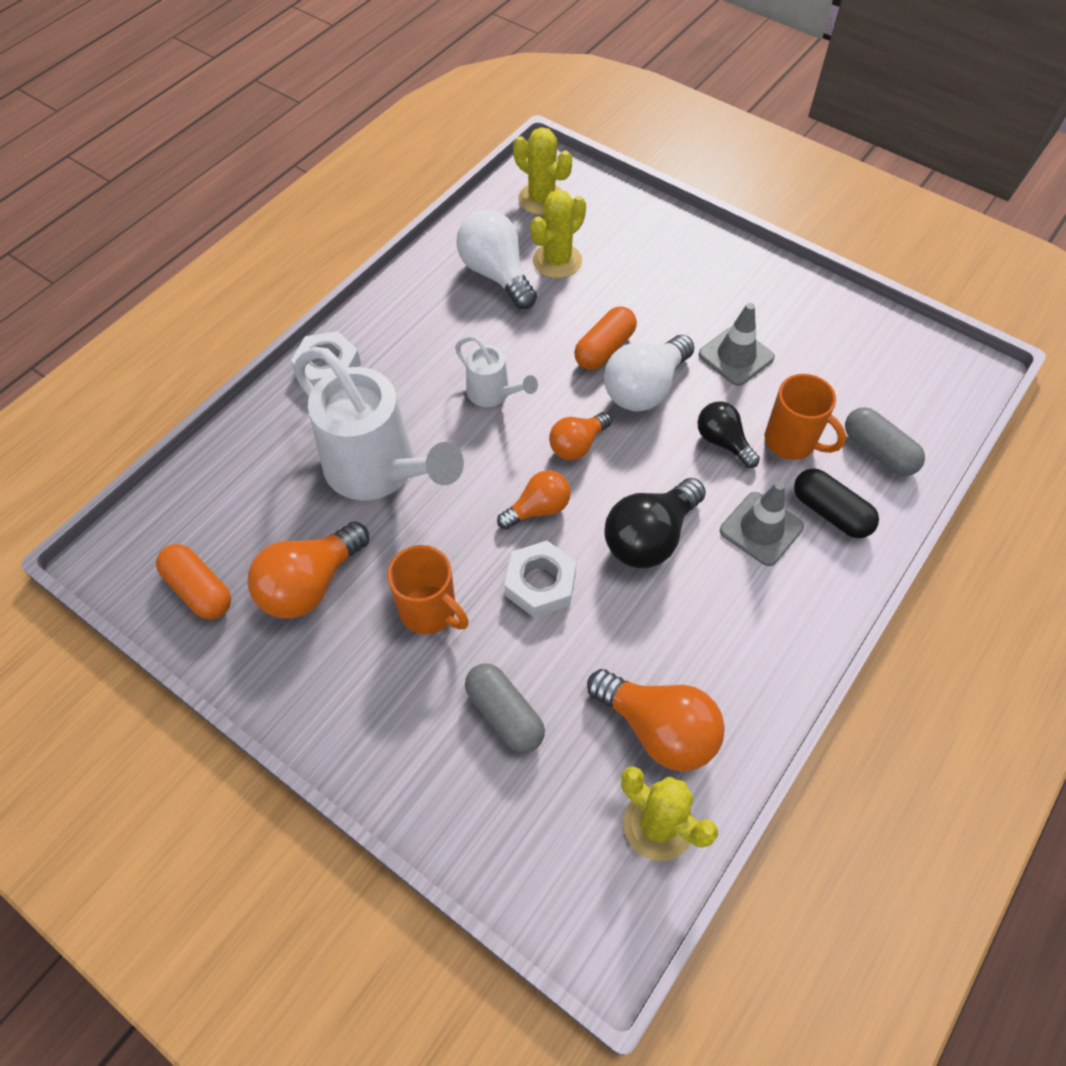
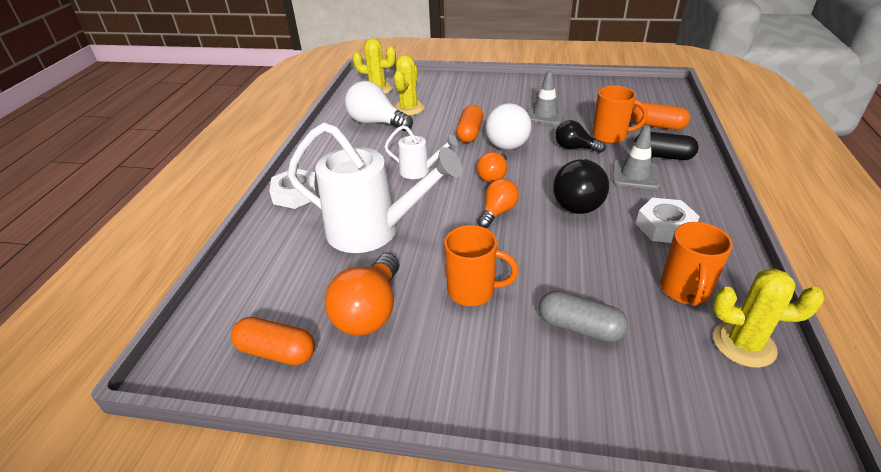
camera: 25 degrees left, 20 degrees down
white nut [505,541,577,618] -> white nut moved to [636,197,700,243]
orange light bulb [587,669,725,771] -> orange mug [660,222,733,306]
grey capsule [845,407,925,476] -> orange capsule [631,103,690,130]

